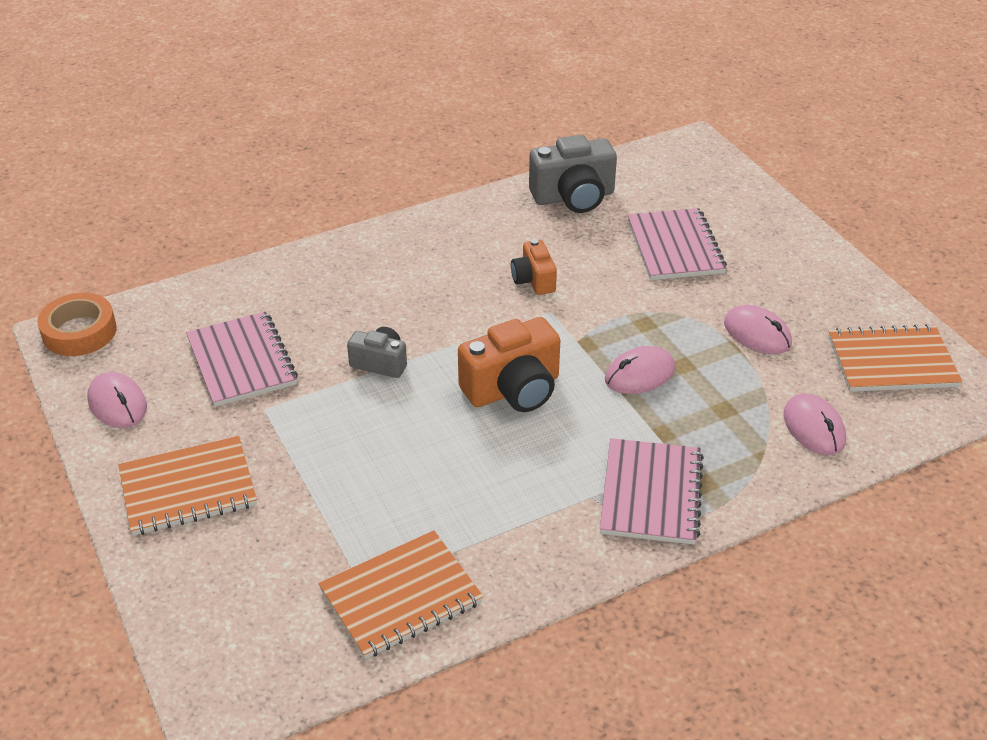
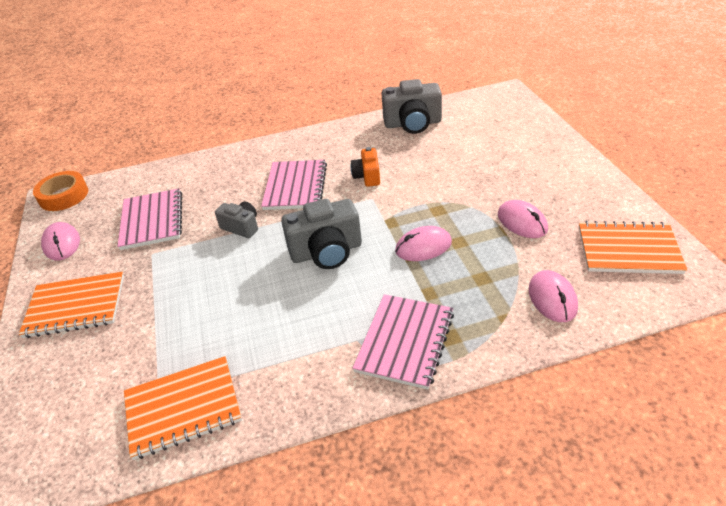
camera: 15 degrees right, 0 degrees up
orange camera [458,317,560,412] -> grey camera [281,199,362,269]
pink notebook [627,208,727,280] -> pink notebook moved to [261,160,327,210]

